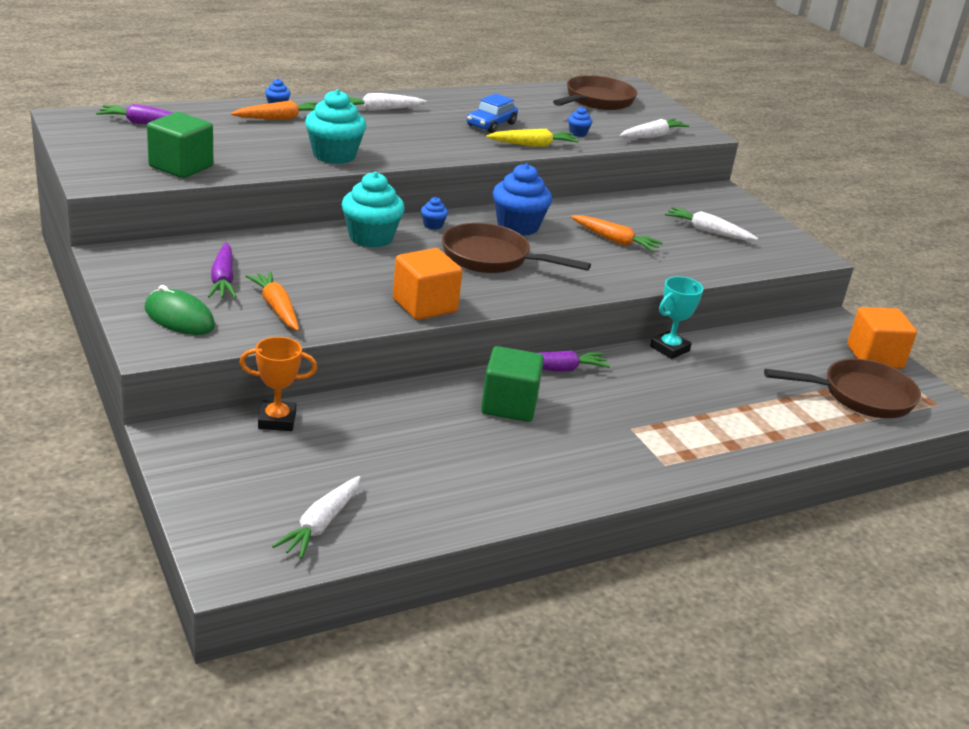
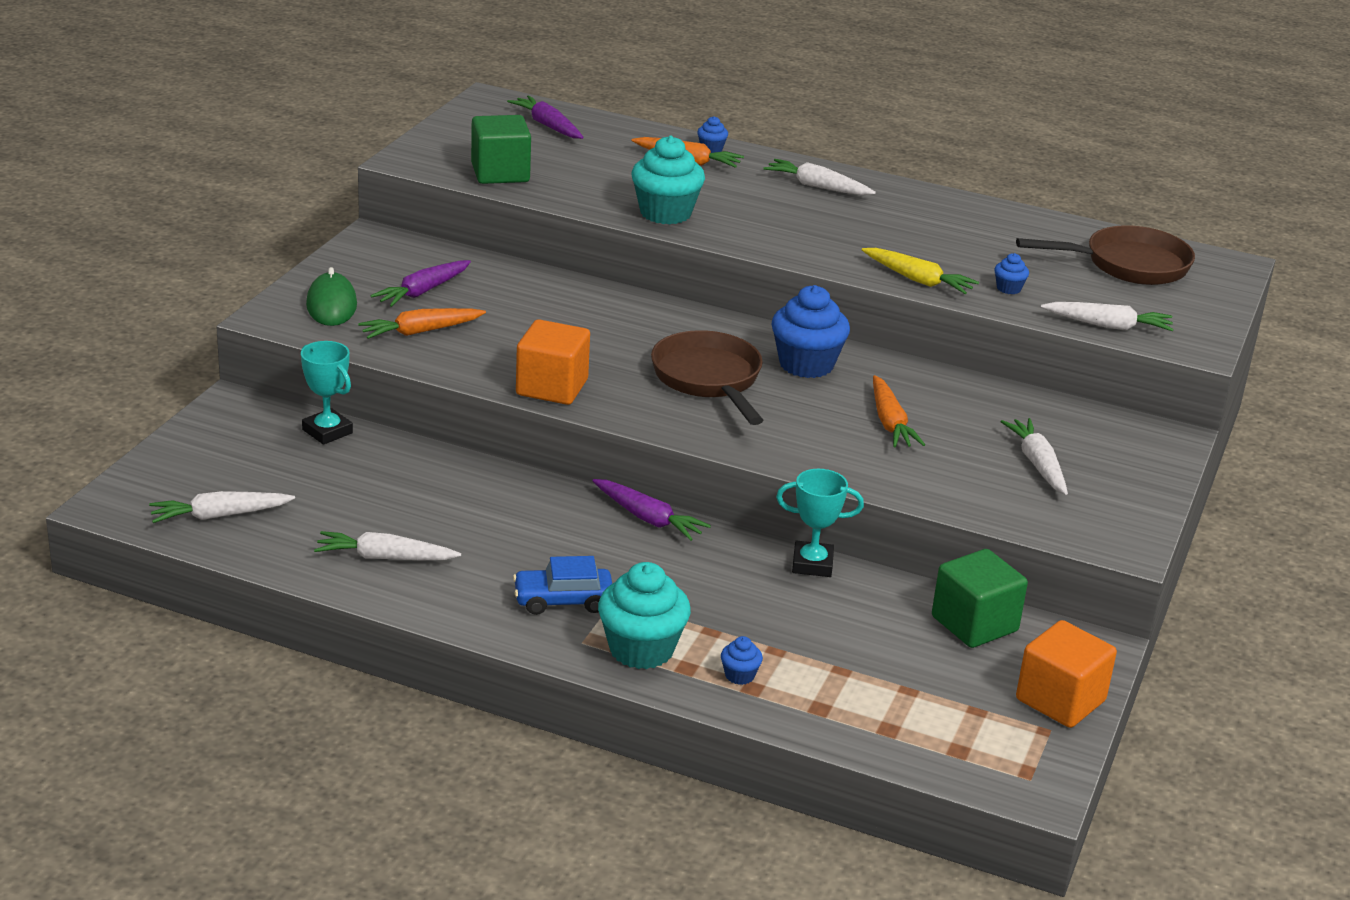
camera: 50 degrees right, 0 degrees up
orange trophy [239,337,317,431] -> turquoise trophy [301,341,353,445]
orange carrot [245,271,299,331] -> orange carrot turned 135 degrees counterclockwise [358,308,486,339]
turquoise cupcake [342,172,405,248] -> turquoise cupcake moved to [598,562,691,669]
blue cupcake [421,197,448,230] -> blue cupcake moved to [721,636,763,685]
blue car [467,94,518,133] -> blue car moved to [513,556,612,615]
green cube [481,346,544,422] -> green cube moved to [932,549,1028,648]
brown pan [764,359,921,418] -> none
none -> white carrot [314,531,461,560]

